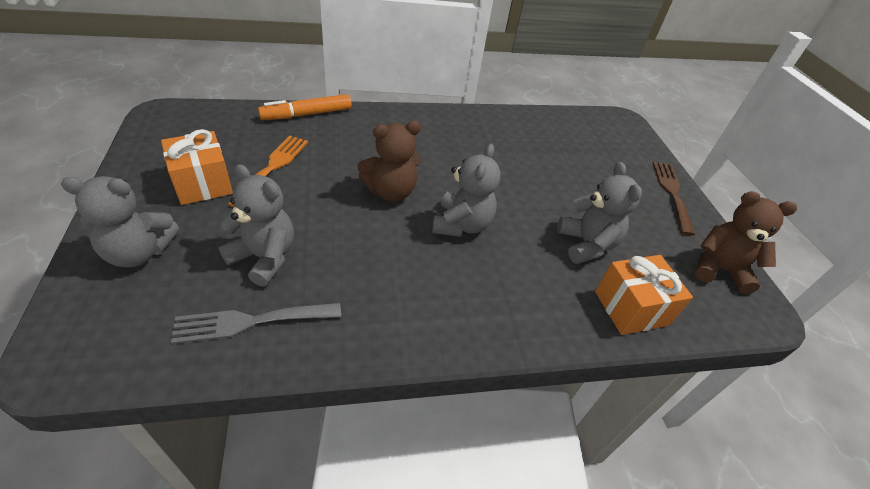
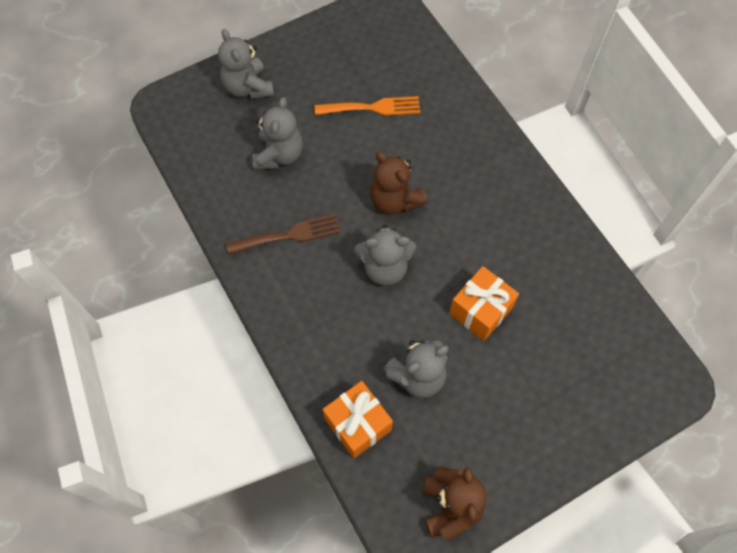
camera: 75 degrees right, 20 degrees up
orange gift [161,129,233,205] -> orange gift moved to [449,266,519,341]
grey fork [171,303,341,344] -> none
orange marker [258,94,352,120] -> none
brown fork [652,161,695,236] -> brown fork moved to [226,214,340,254]

